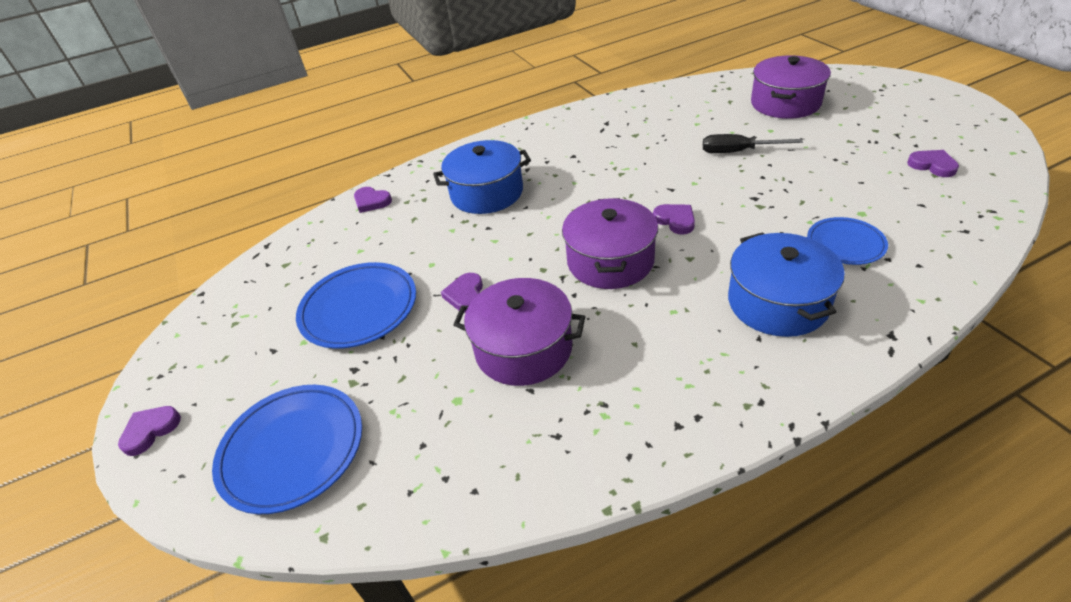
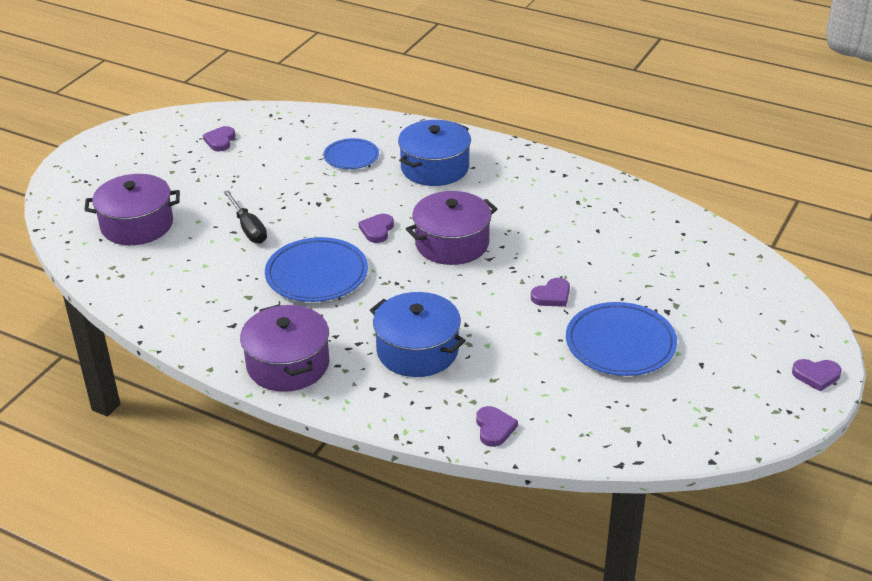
camera: 130 degrees left, 5 degrees down
blue plate [212,385,362,514] -> blue plate moved to [265,237,368,302]
purple pot [453,278,585,386] -> purple pot moved to [240,304,329,392]

